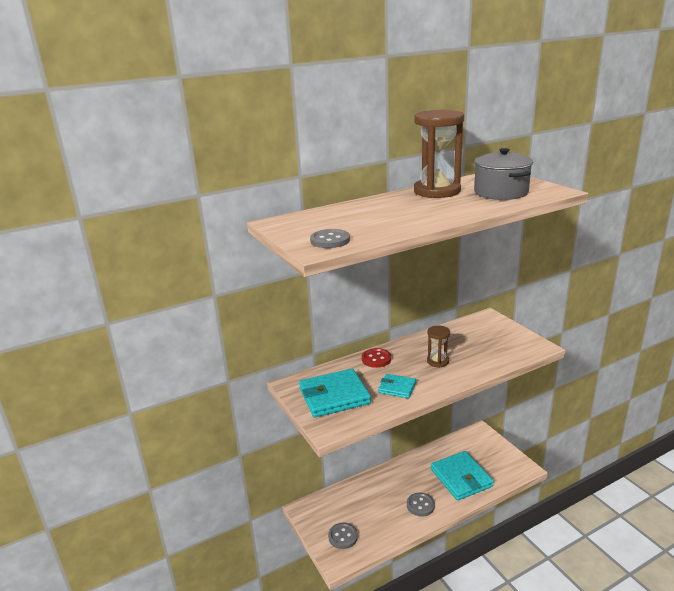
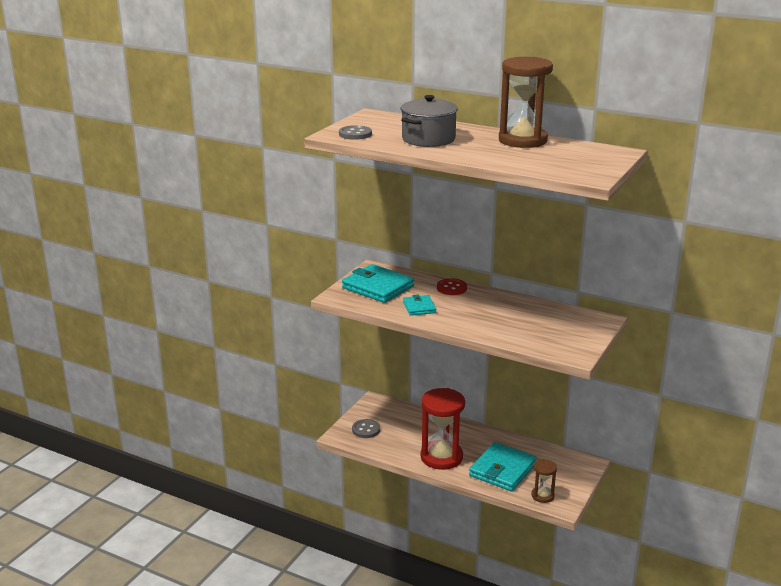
camera: 55 degrees right, 0 degrees up
grey button [407,492,435,517] -> red hourglass [421,388,465,470]
brown hourglass [427,326,450,368] -> brown hourglass moved to [531,459,557,503]
grey pot [474,148,533,200] -> grey pot moved to [401,95,458,147]

